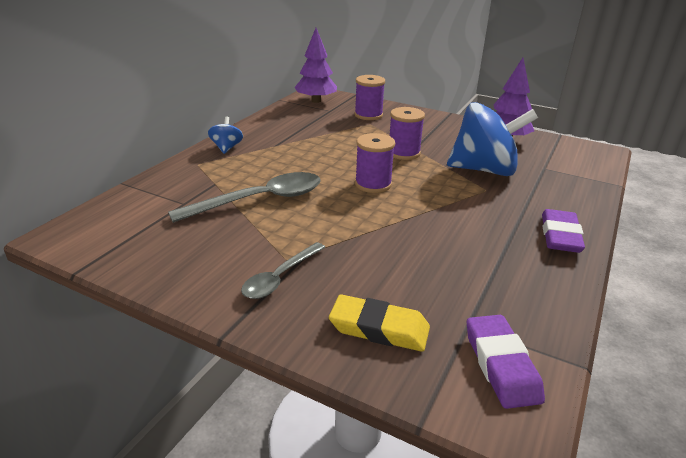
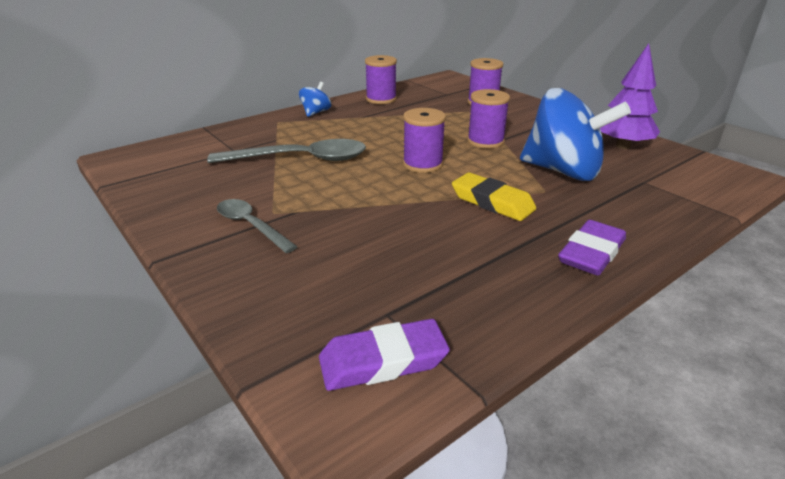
camera: 25 degrees right, 0 degrees up
grey spoon [241,242,326,299] -> grey spoon turned 75 degrees clockwise [217,199,298,253]
purple tree [294,28,337,103] -> none
yellow eraser [329,294,430,352] -> yellow eraser moved to [452,173,536,221]
purple eraser [466,315,545,409] -> purple eraser turned 60 degrees clockwise [319,319,450,391]
none -> purple spool [365,55,397,104]

